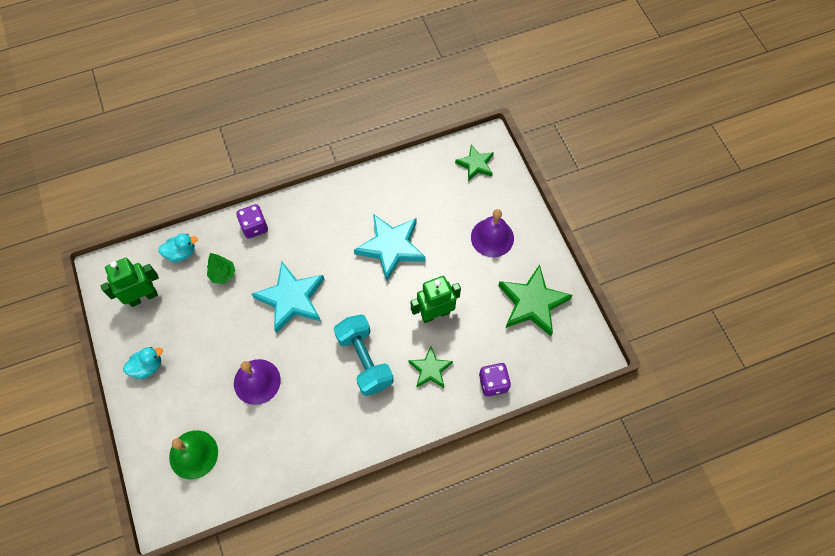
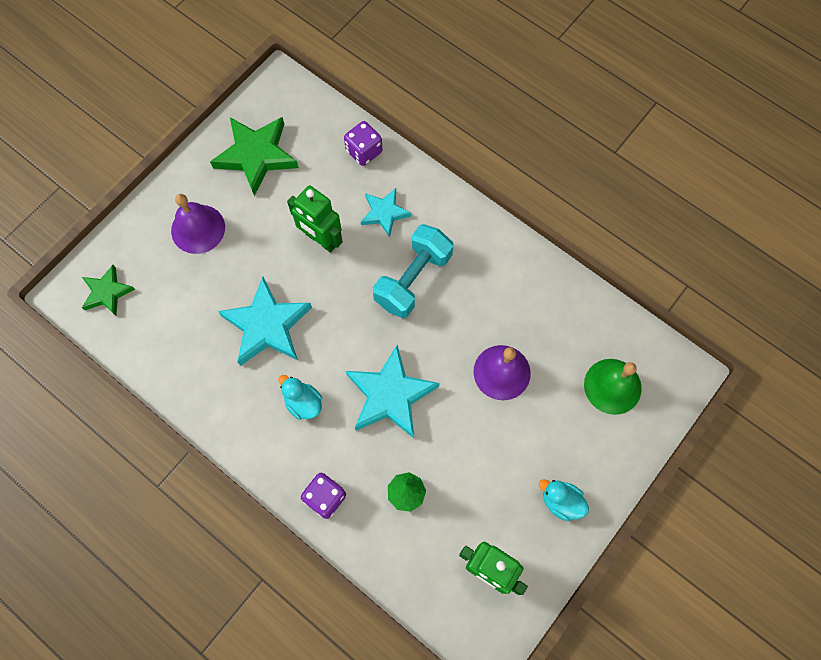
camera: 120 degrees left, 5 degrees up
turquoise duck [158,233,198,262] -> turquoise duck moved to [278,375,322,420]
green star [408,346,453,388] -> turquoise star [361,188,411,237]

